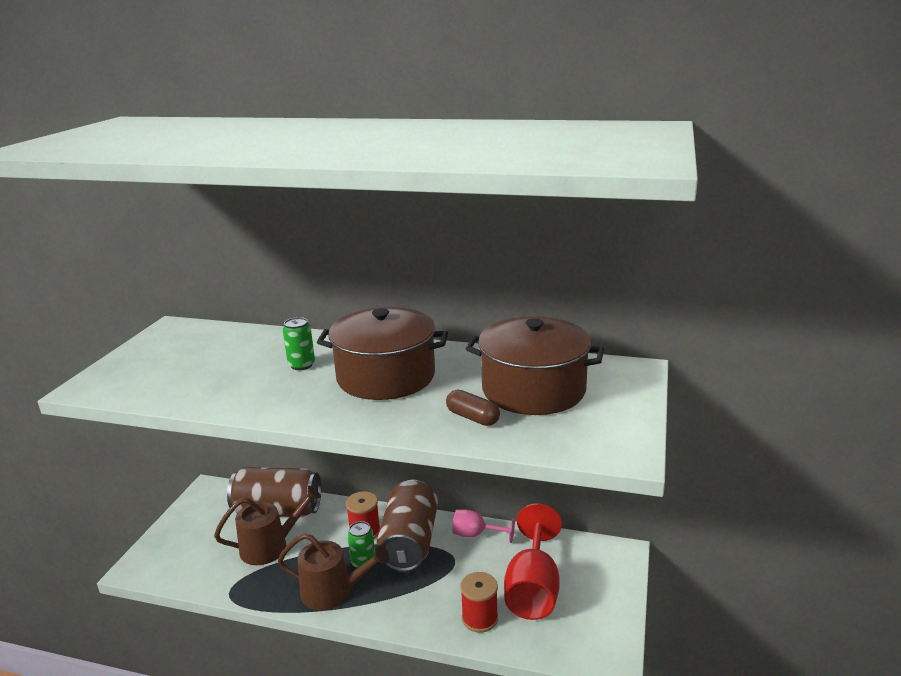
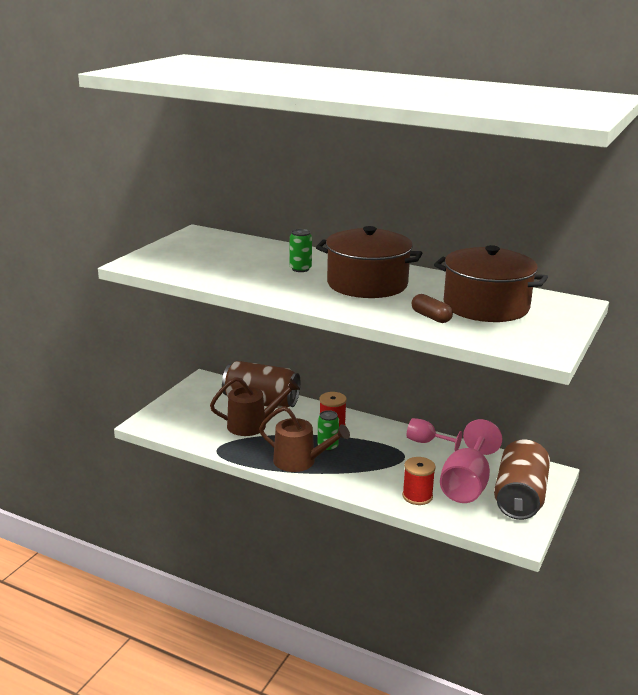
camera: 10 degrees right, 0 degrees up
brown can [377,480,438,572] -> brown can moved to [494,440,550,520]
red goblet [504,503,562,620] -> pink goblet [440,419,502,503]

